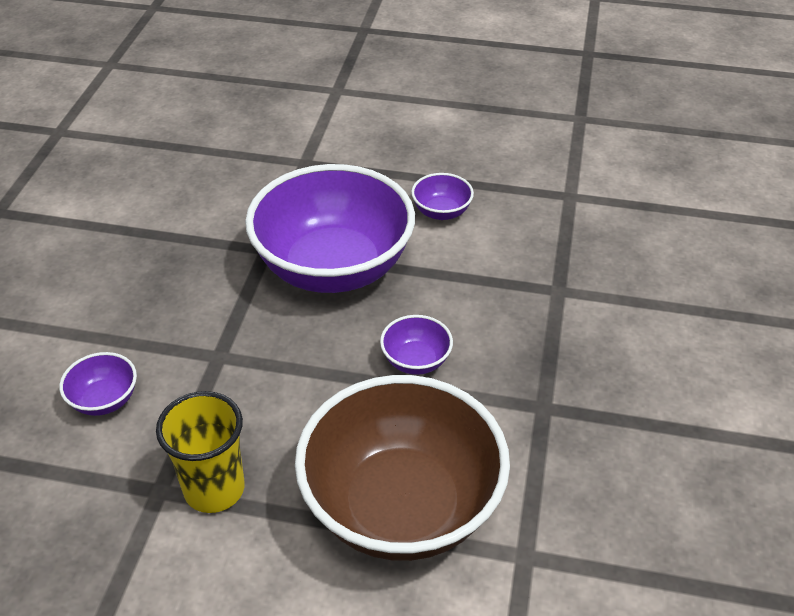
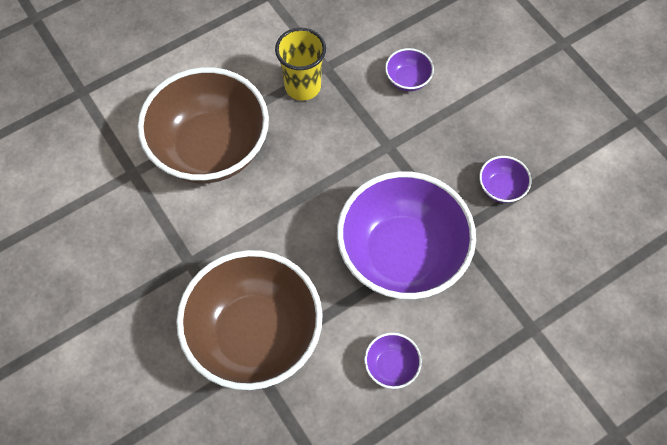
camera: 135 degrees right, 20 degrees up
purple bowl [380,315,453,375] -> purple bowl moved to [479,156,532,203]
none -> brown bowl [176,250,323,390]

